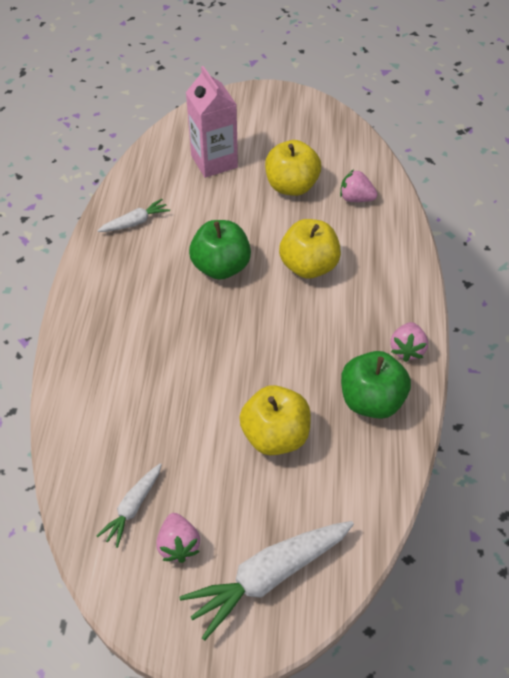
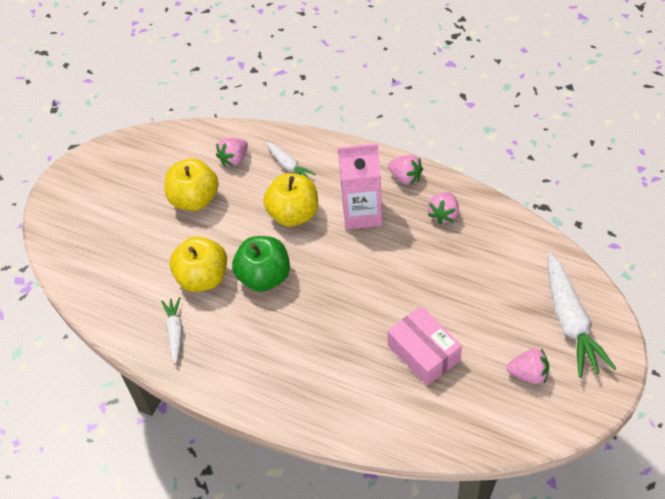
camera: 65 degrees left, 0 degrees up
white carrot [97,463,162,548] -> white carrot moved to [266,142,316,179]
pink carton [186,66,238,178] -> pink carton moved to [338,143,382,229]
yellow apple [239,385,311,455] -> yellow apple moved to [170,236,227,292]
green apple [341,351,411,419] -> pink strawberry [428,192,459,224]
none -> pink box [387,306,462,386]

